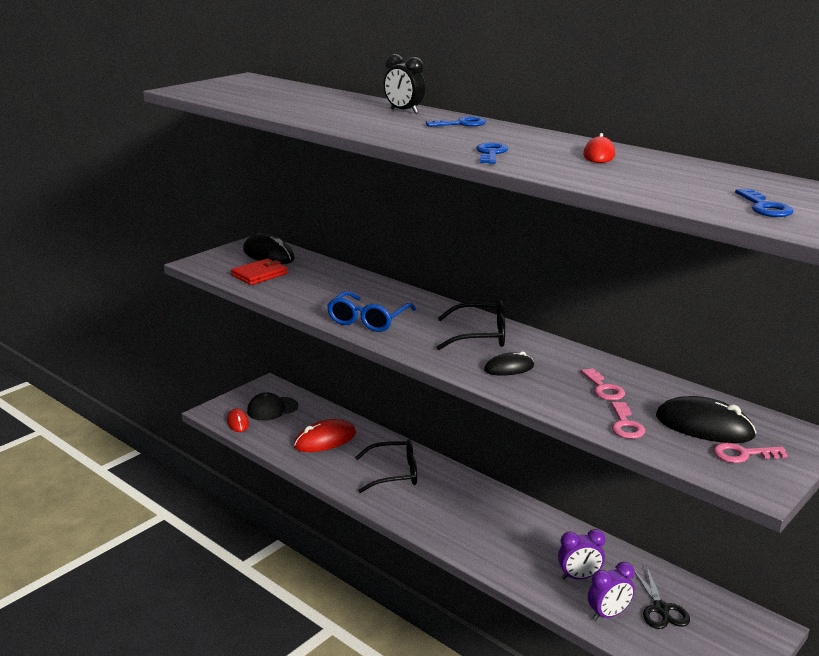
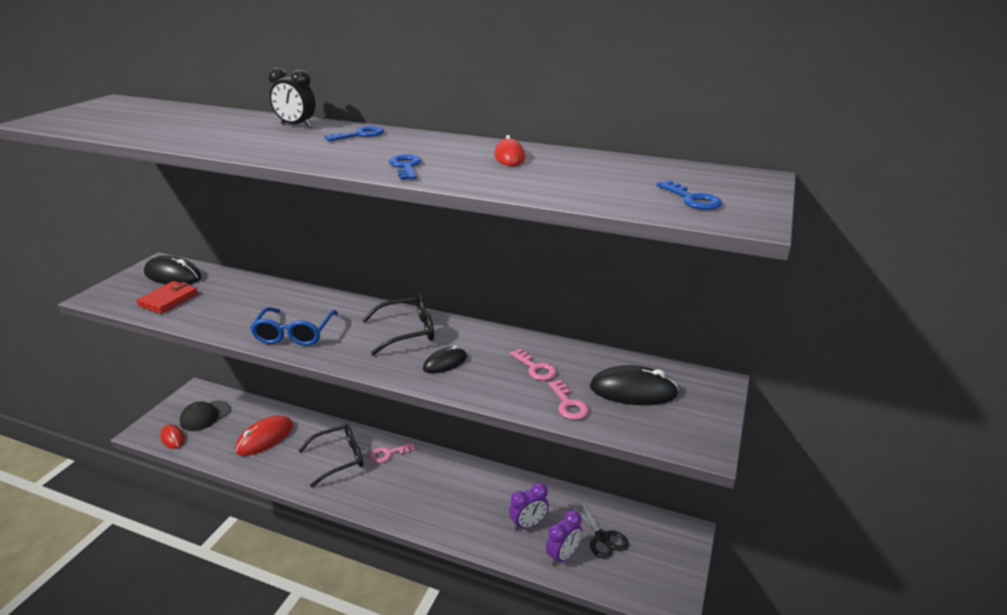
camera: 20 degrees left, 5 degrees up
pink key [713,443,788,463] -> pink key moved to [370,443,415,463]

